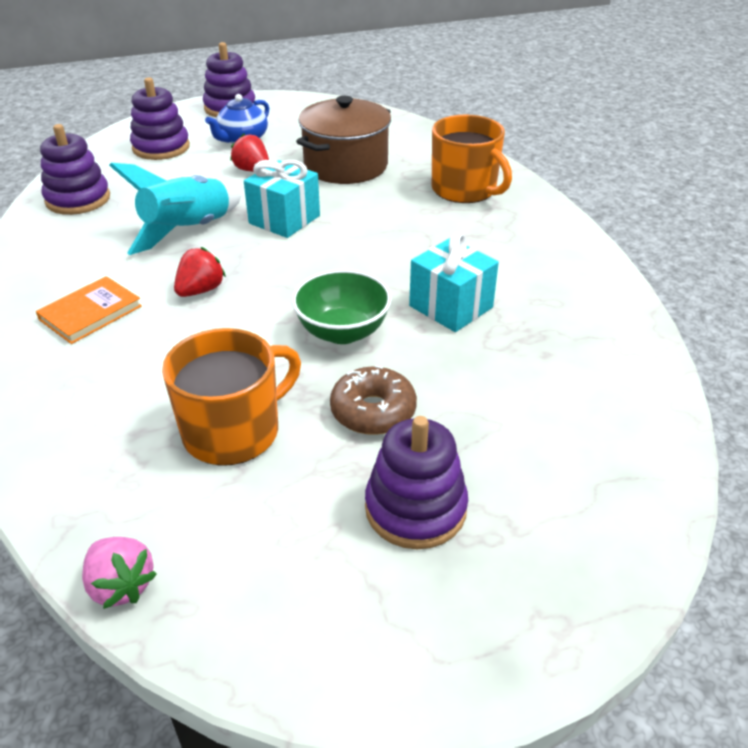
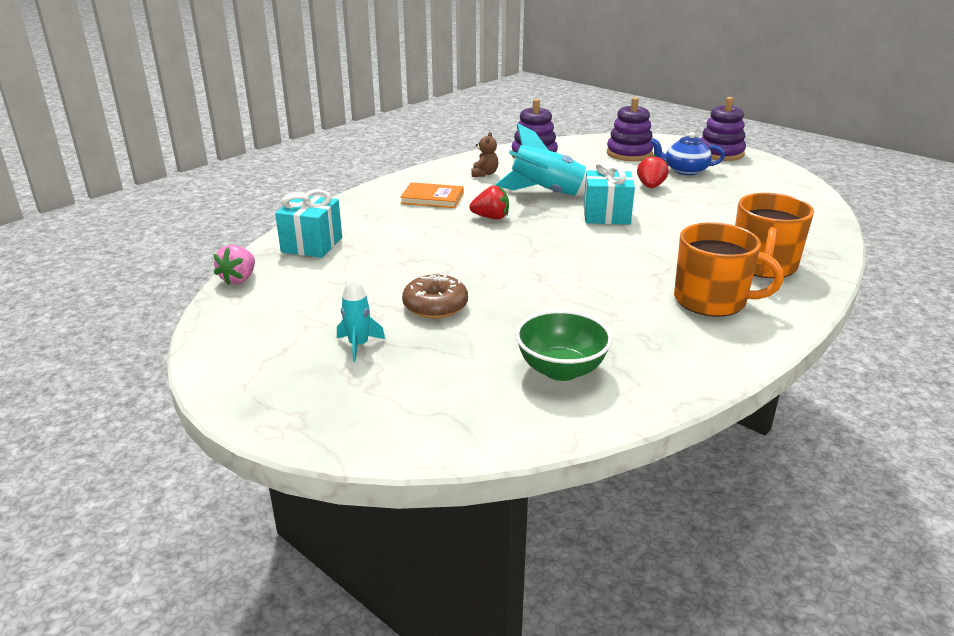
camera: 60 degrees right, 10 degrees down
orange mug [162,328,301,465] -> orange mug moved to [674,222,784,316]
green bowl [292,269,392,344] -> green bowl moved to [515,310,612,381]
brown pot [296,96,391,184] -> none
purple stacking toy [365,416,468,549] -> turquoise rocket [337,275,385,362]
turquoise gift [409,232,499,332] -> turquoise gift moved to [275,189,342,258]
none -> brown teddy bear [471,132,498,177]

